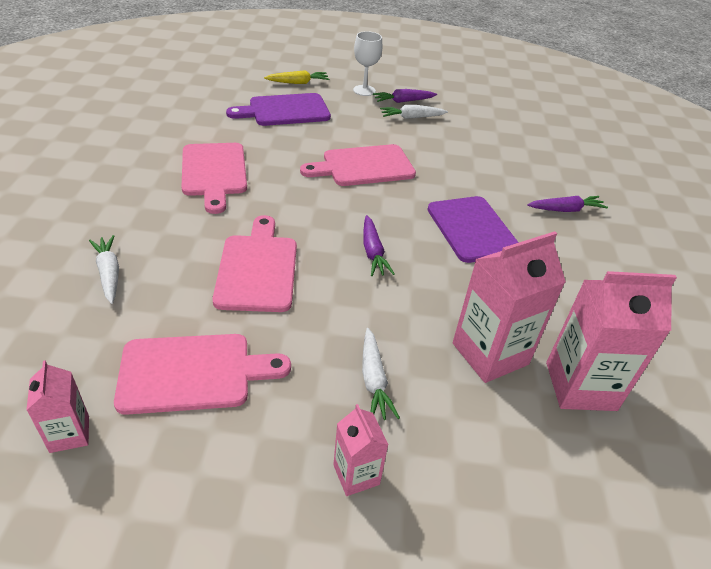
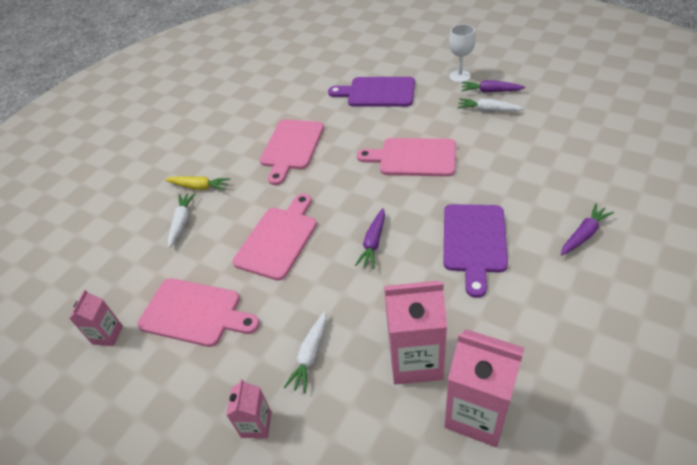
camera: 35 degrees right, 5 degrees up
yellow carrot [264,70,329,84] -> yellow carrot moved to [165,176,230,191]
purple carrot [527,196,608,212] -> purple carrot turned 60 degrees counterclockwise [561,203,614,255]

